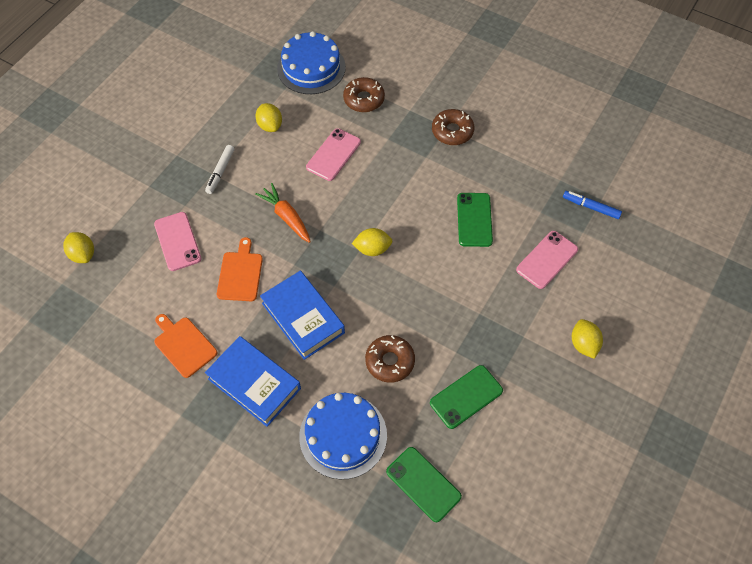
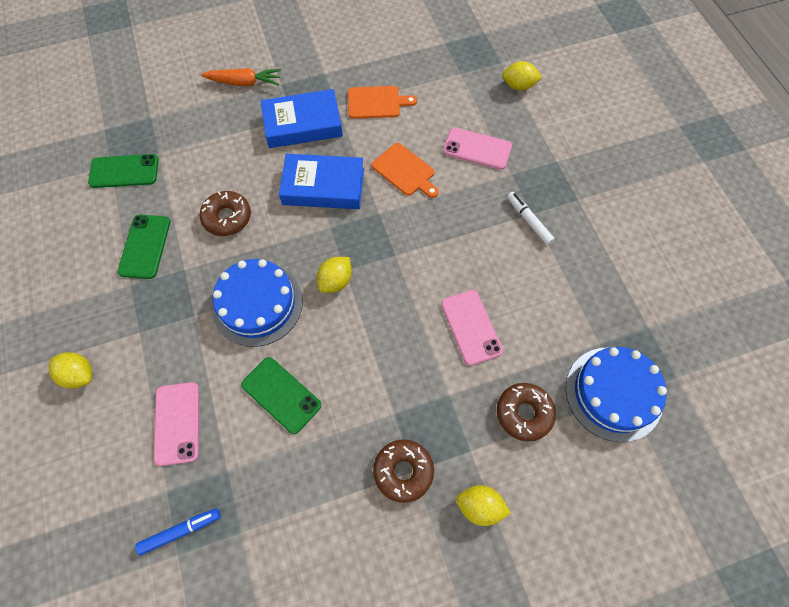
camera: 130 degrees right, 5 degrees up
orange carrot [255,183,311,243] -> orange carrot moved to [201,68,281,86]
yellow lemon [256,103,282,132] -> yellow lemon moved to [456,485,511,526]
blue cake [299,393,387,479] -> blue cake moved to [212,259,303,347]

